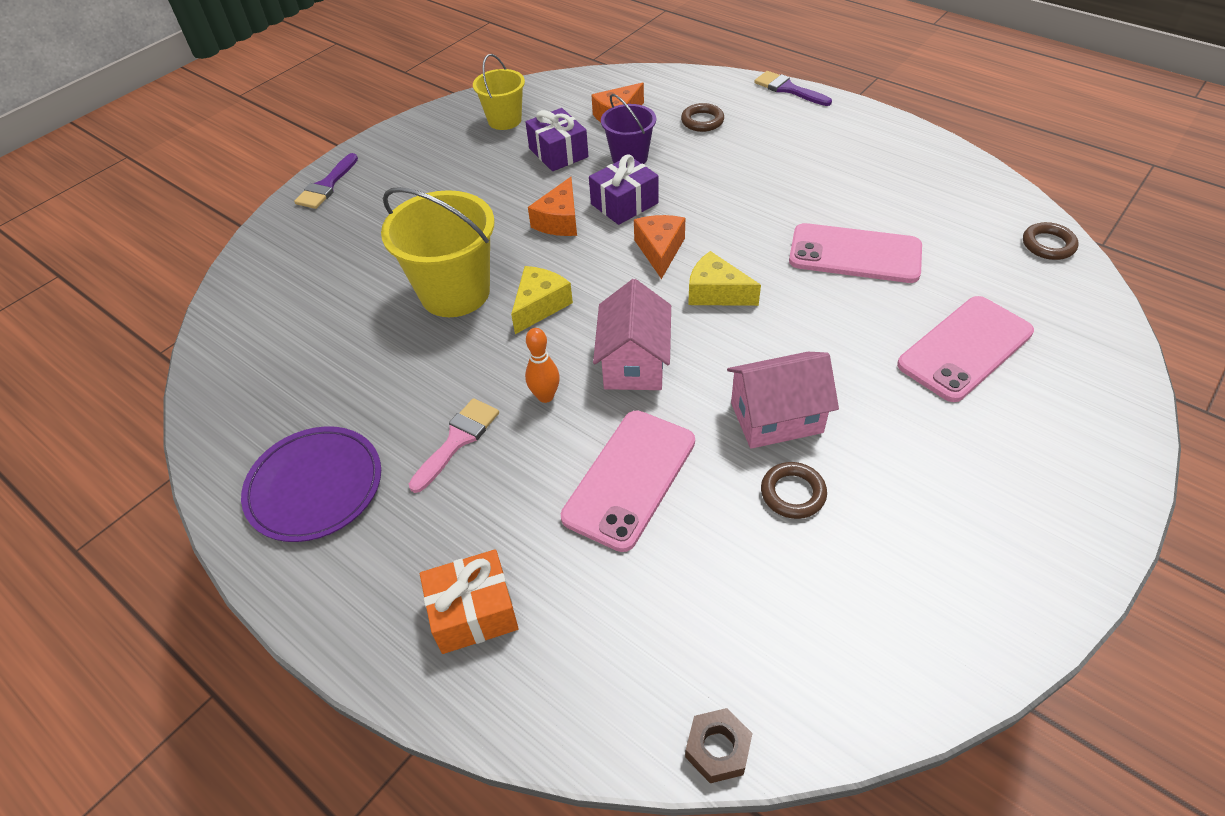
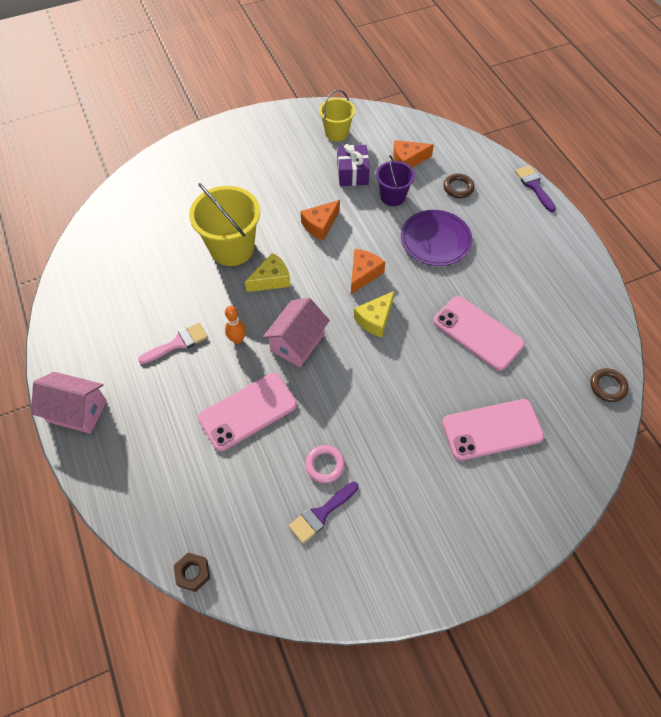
camera: 25 degrees right, 10 degrees up
purple plate [241,426,381,542] -> purple plate moved to [401,210,472,266]
purple brush [294,153,358,209] -> purple brush moved to [289,482,358,544]
orange gift [420,549,519,654] -> none
purple gift [589,154,659,225] -> none
yellow cheese [688,251,761,306] -> yellow cheese turned 105 degrees counterclockwise [354,291,394,337]
pink house [727,352,839,449] -> pink house moved to [31,372,107,434]
brown ring [761,462,827,519] -> pink ring [305,445,345,483]

